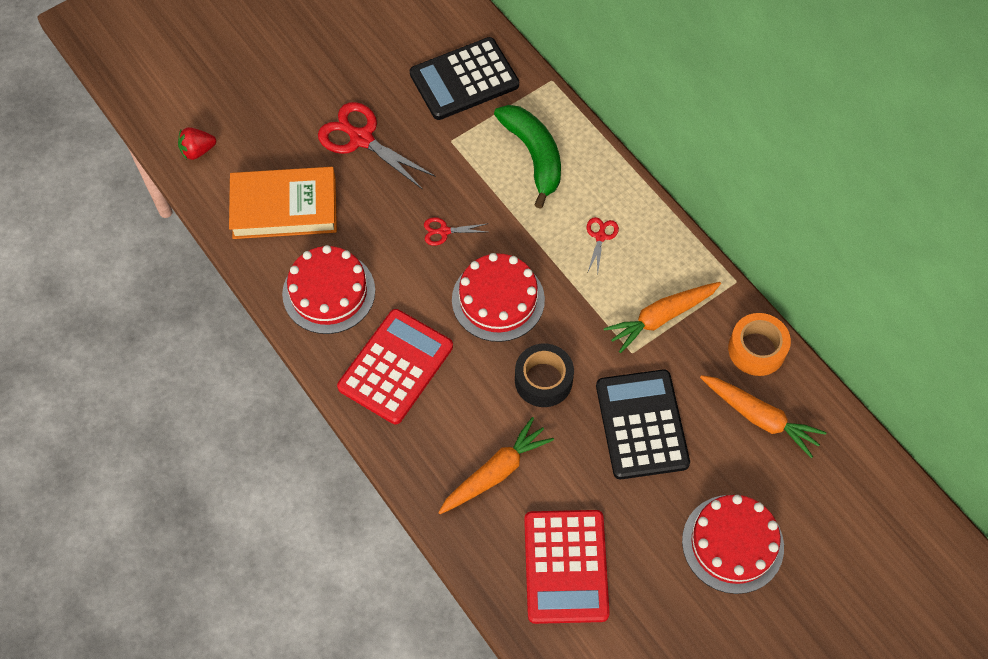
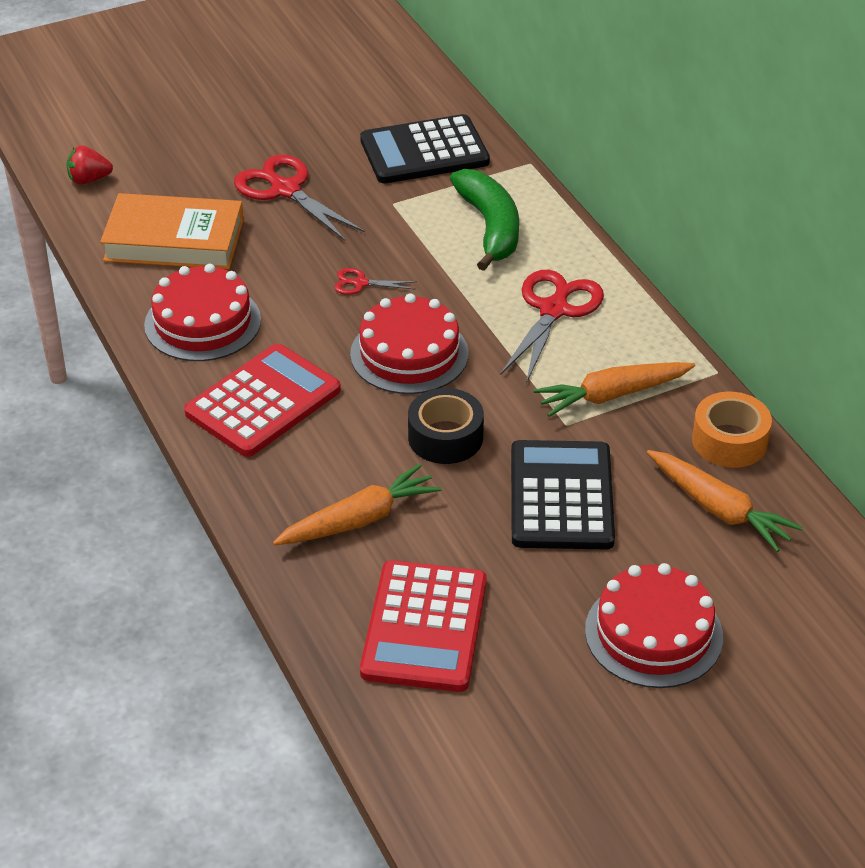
camera: 10 degrees right, 20 degrees down
red scissors [587,217,619,273] -> red scissors [500,270,604,384], size x2.03

